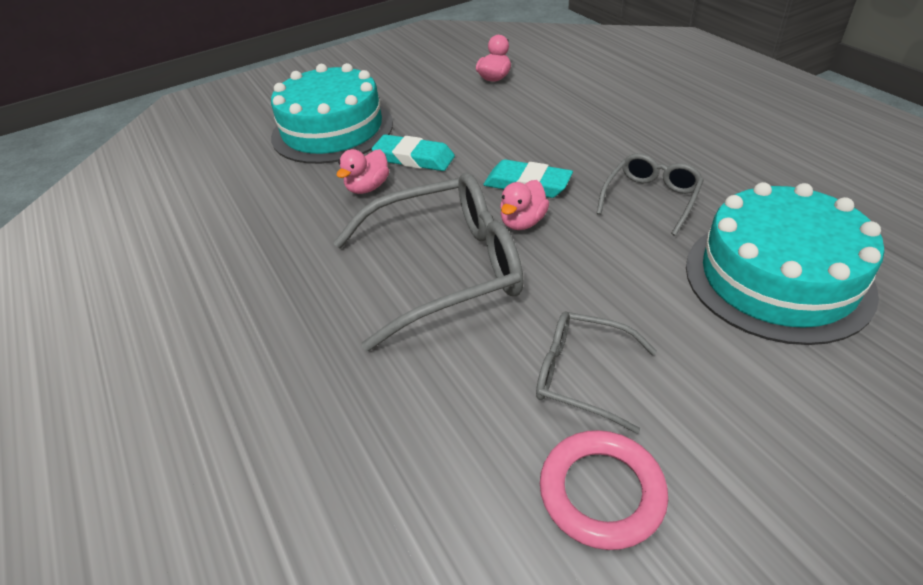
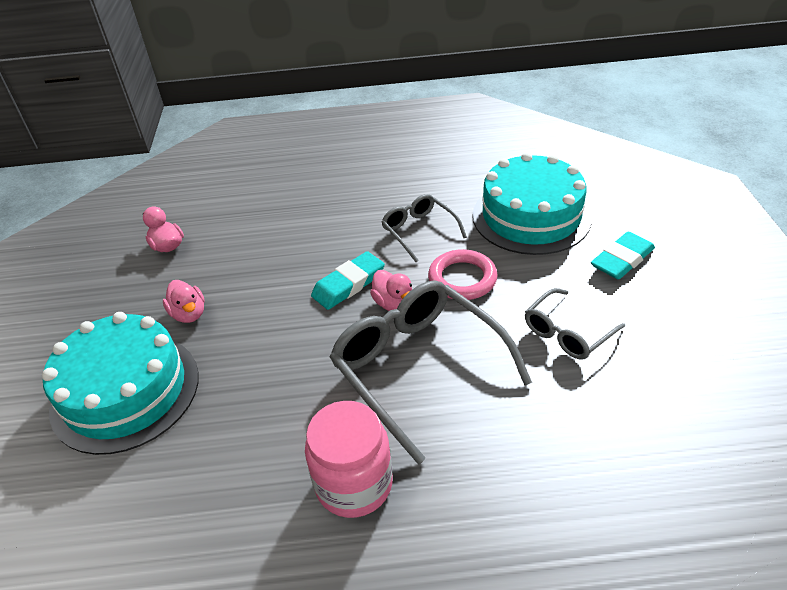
camera: 65 degrees left, 0 degrees up
grey glasses [333,172,524,351] -> grey glasses turned 45 degrees counterclockwise [330,280,532,465]
pink duck [336,149,389,194] -> pink duck moved to [163,280,205,323]
turquoise eraser [372,134,455,171] -> turquoise eraser moved to [591,232,655,279]
pink ring [540,430,668,550] -> pink ring moved to [428,249,498,300]
none -> pink jar [305,401,393,518]

